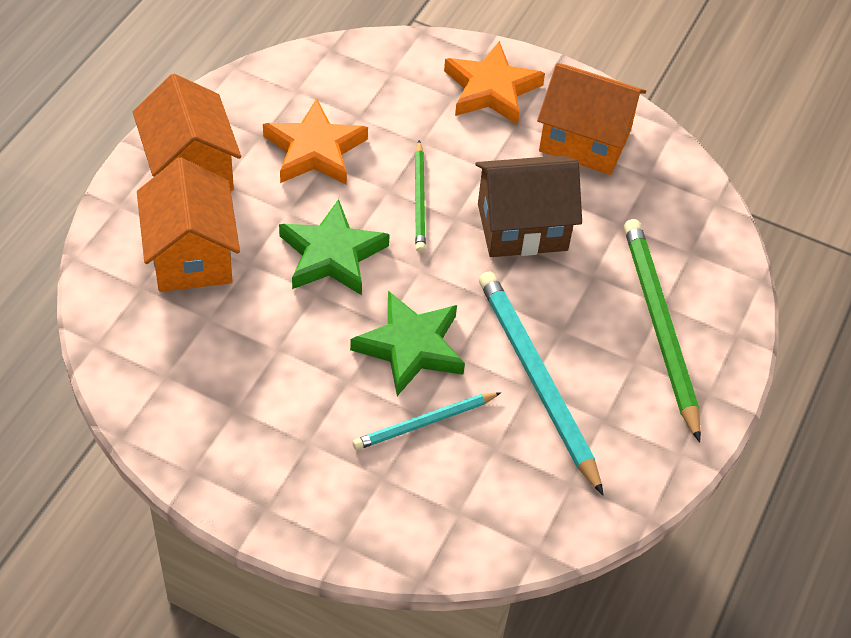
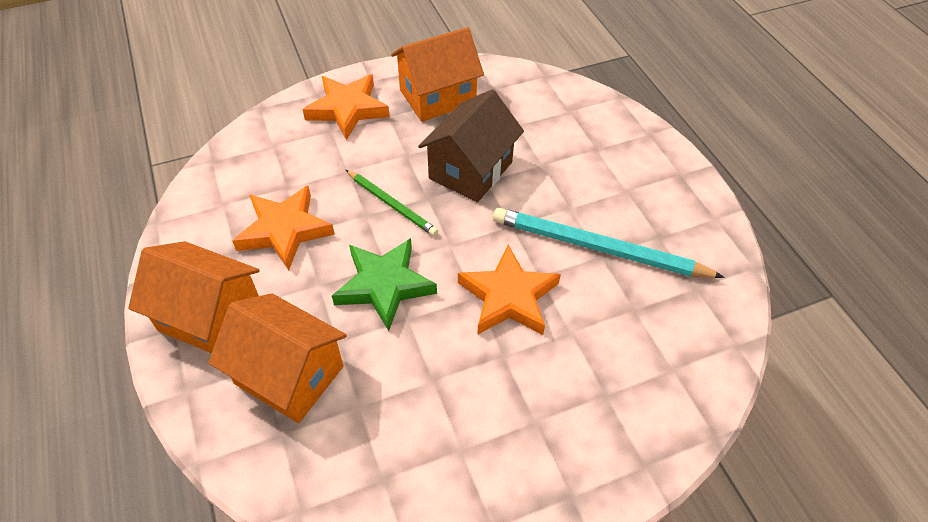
camera: 45 degrees left, 0 degrees up
green star [350,291,465,396] -> orange star [458,245,561,335]
turquoise pencil [352,392,501,450] -> none
green pencil [624,219,701,443] -> none

